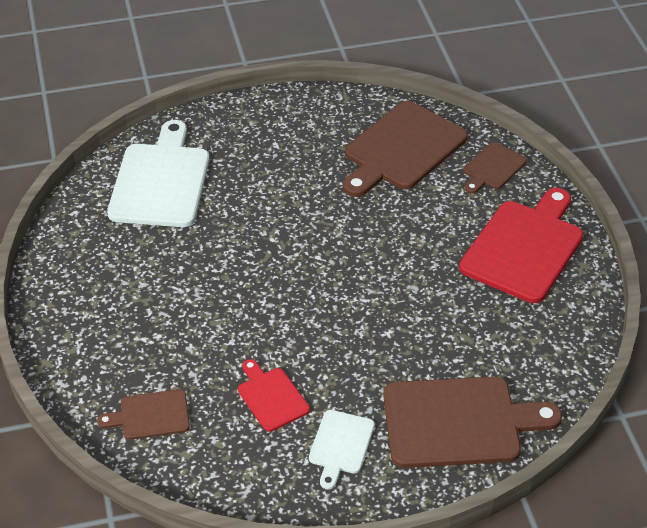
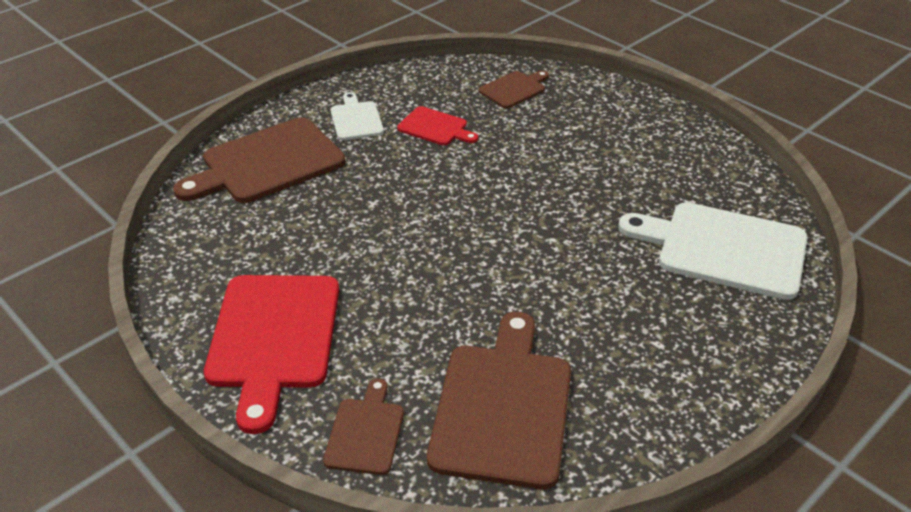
camera: 150 degrees right, 5 degrees down
white cutting board [107,120,209,227] -> white cutting board turned 135 degrees clockwise [618,202,807,300]

